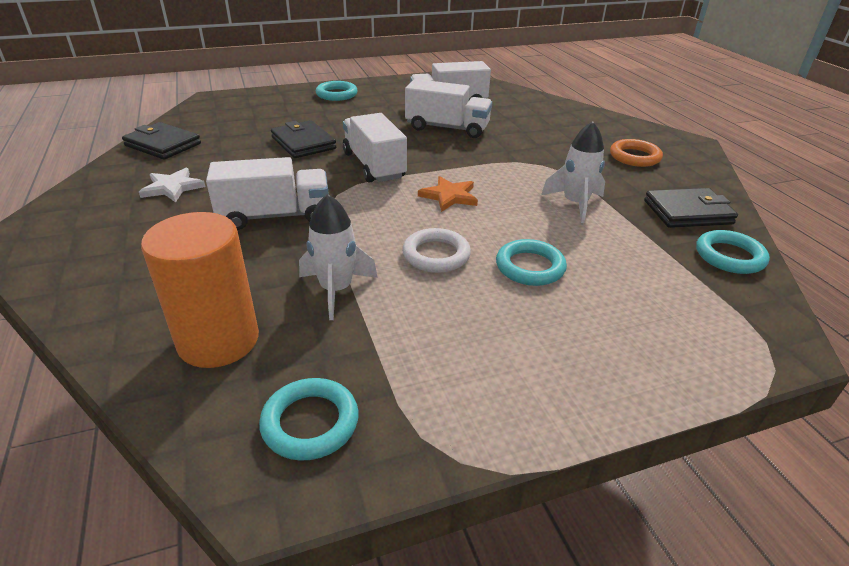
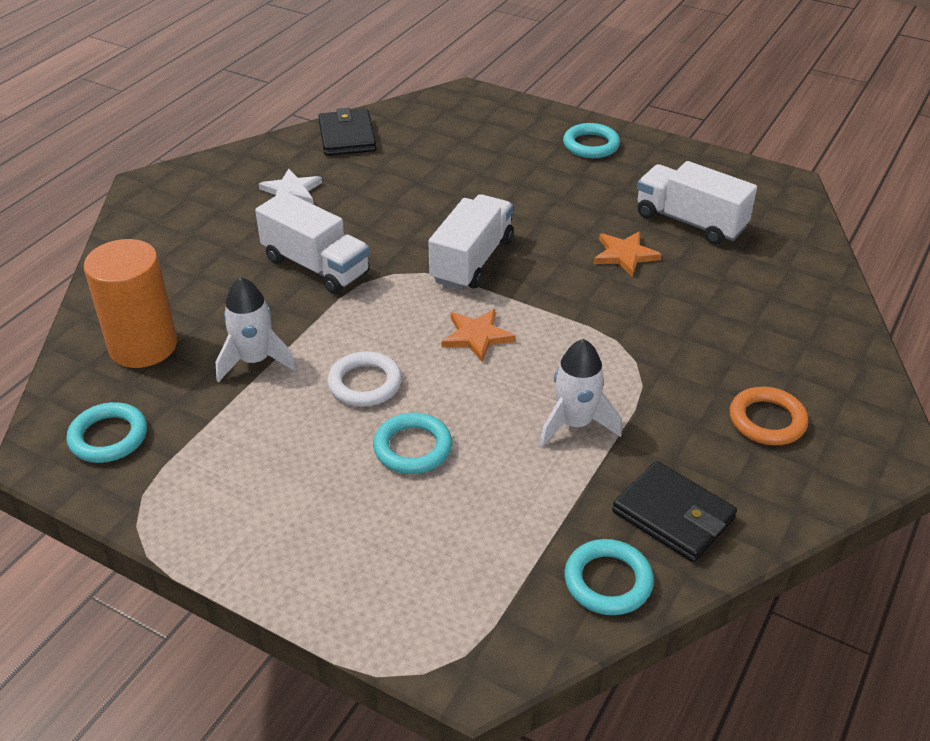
camera: 50 degrees right, 5 degrees up
black wallet [271,120,336,158] -> none
white truck [405,79,492,138] -> orange star [594,231,662,277]

